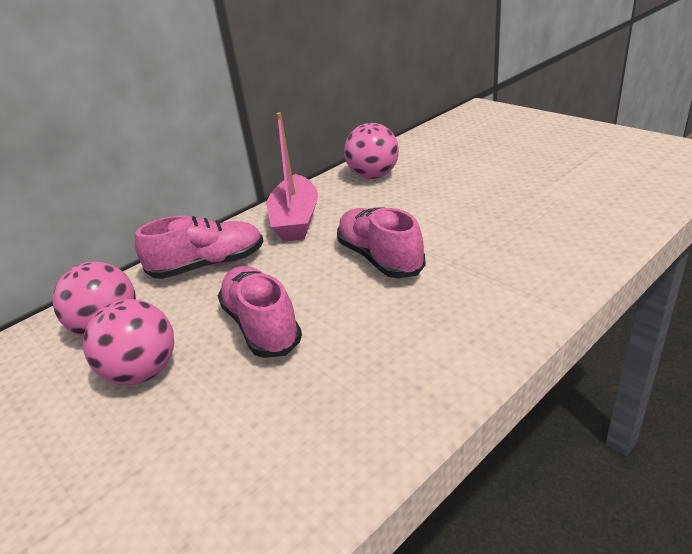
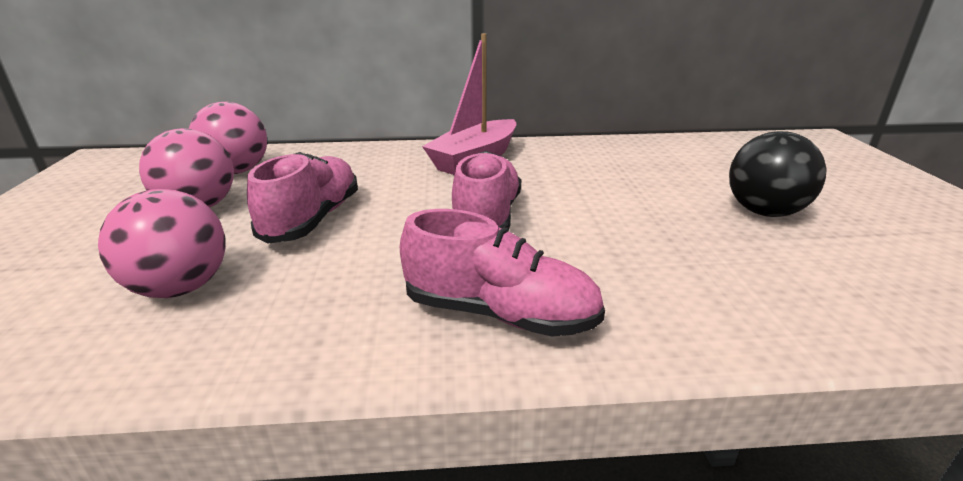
camera: 35 degrees right, 5 degrees down
pink shoe [135,215,263,279] -> pink shoe moved to [400,209,605,337]
pink ball [344,123,399,179] -> pink ball moved to [98,189,226,298]
none -> black ball [729,131,827,217]

